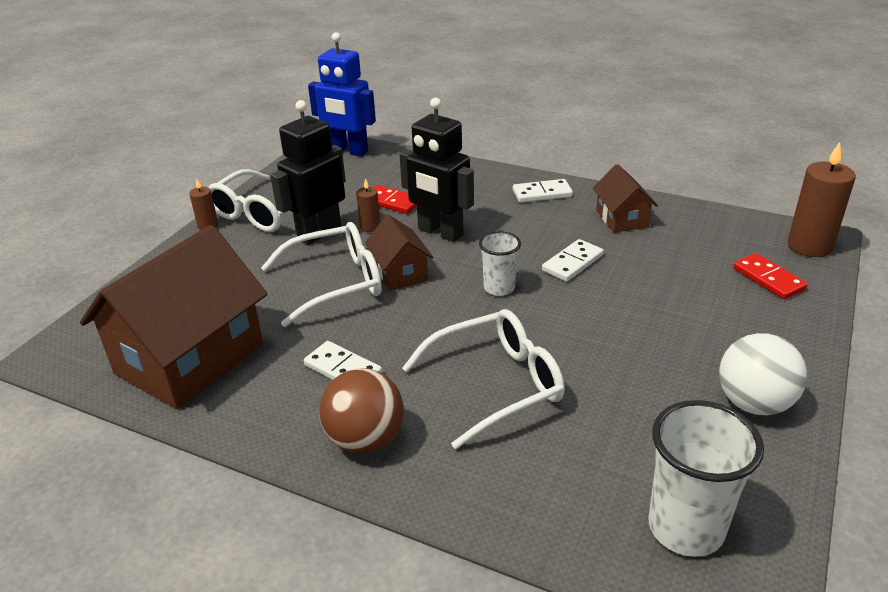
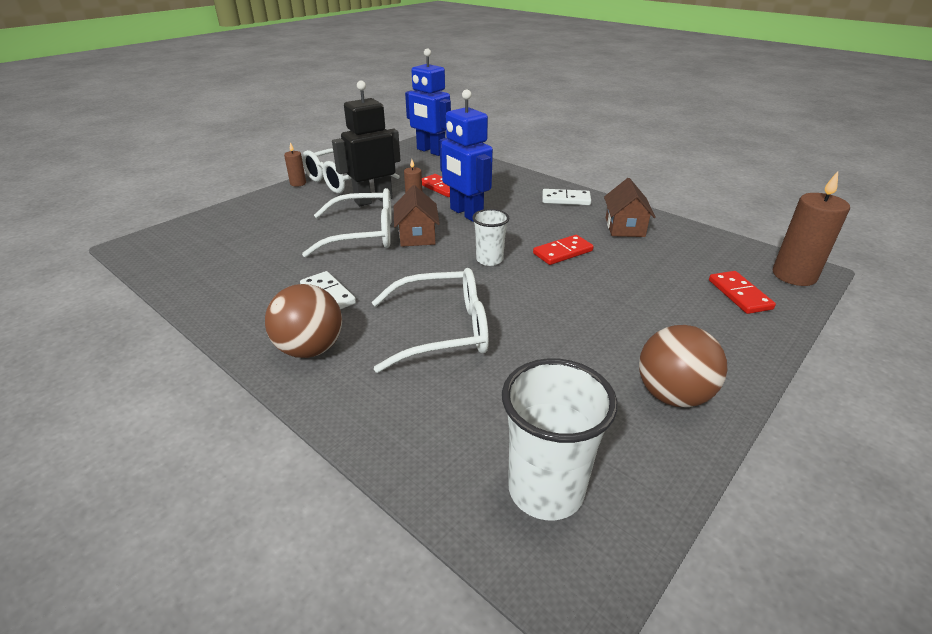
camera: 15 degrees right, 0 degrees up
brown house [80,225,267,409] -> none
black robot [399,98,474,242] -> blue robot [440,89,493,222]
white domino [542,239,604,282] -> red domino [533,235,594,265]
white ball [719,333,807,415] -> brown ball [639,325,728,407]

